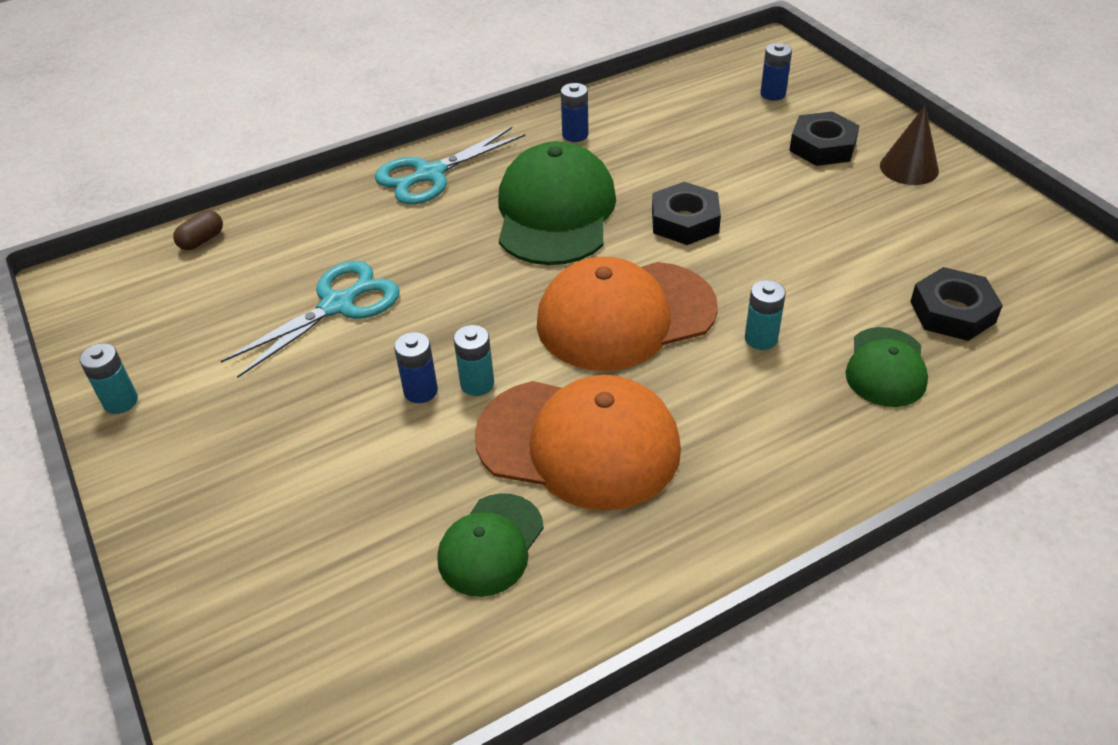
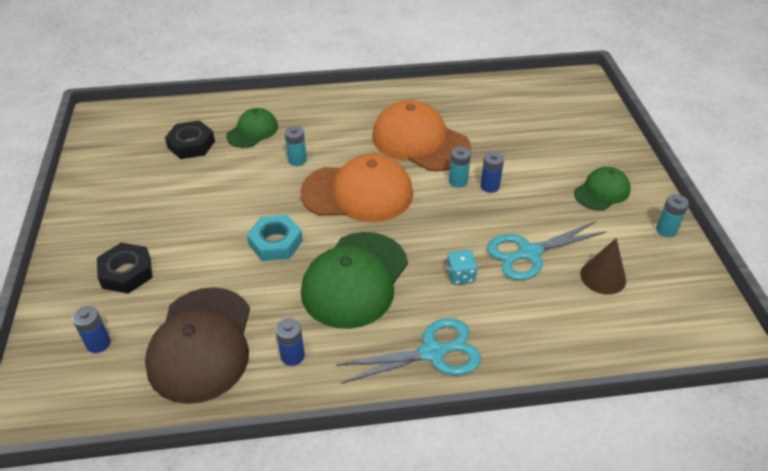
camera: 160 degrees left, 0 degrees up
brown capsule [173,210,223,250] -> none
green cap [437,493,544,597] -> green cap moved to [574,167,630,211]
black nut [652,182,721,245] -> turquoise nut [247,215,303,261]
brown cone [880,106,939,185] -> brown cone moved to [580,238,626,295]
none -> brown cap [145,287,250,404]
none -> turquoise dice [446,250,478,285]

